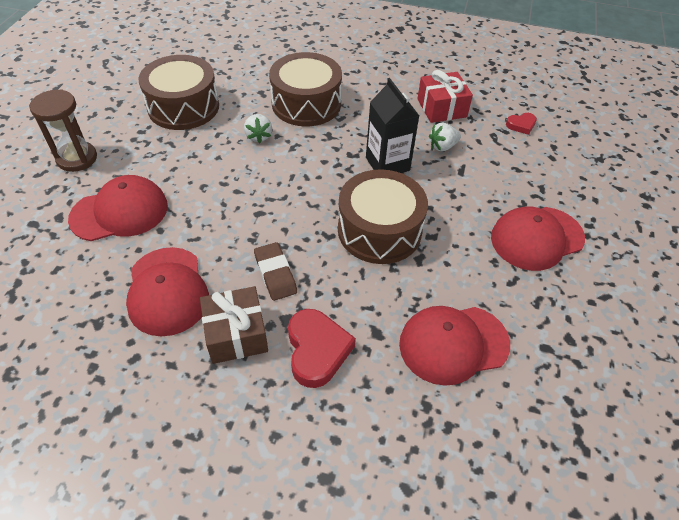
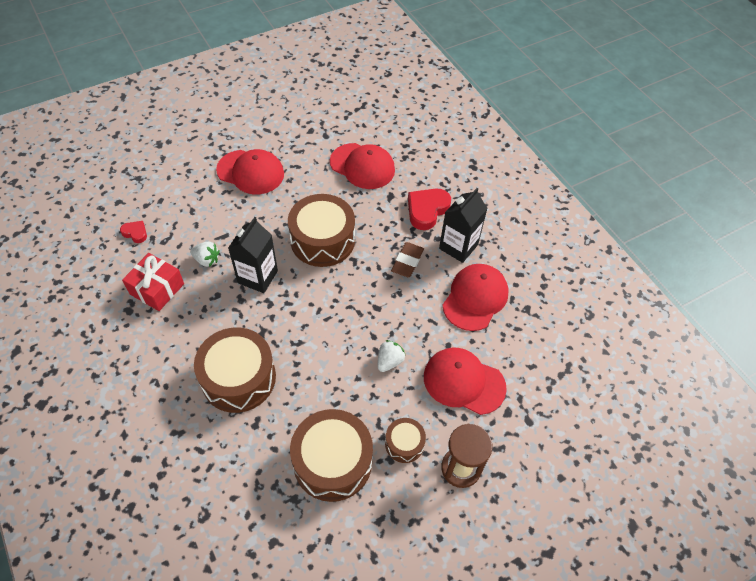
camera: 135 degrees left, 5 degrees up
brown gift [200,286,268,364] -> black carton [439,188,488,263]
white strawberry [244,114,272,143] -> white strawberry moved to [378,340,406,372]
none -> brown drum [385,418,426,463]

